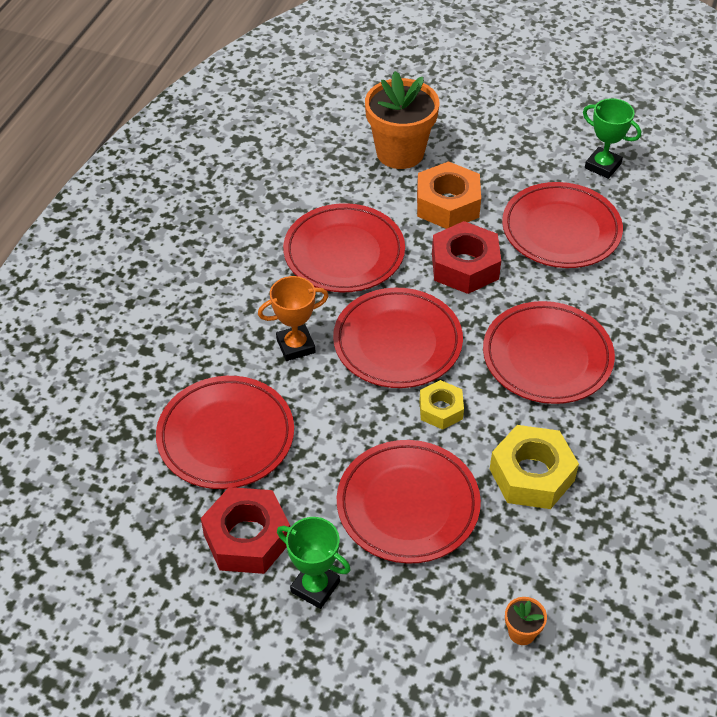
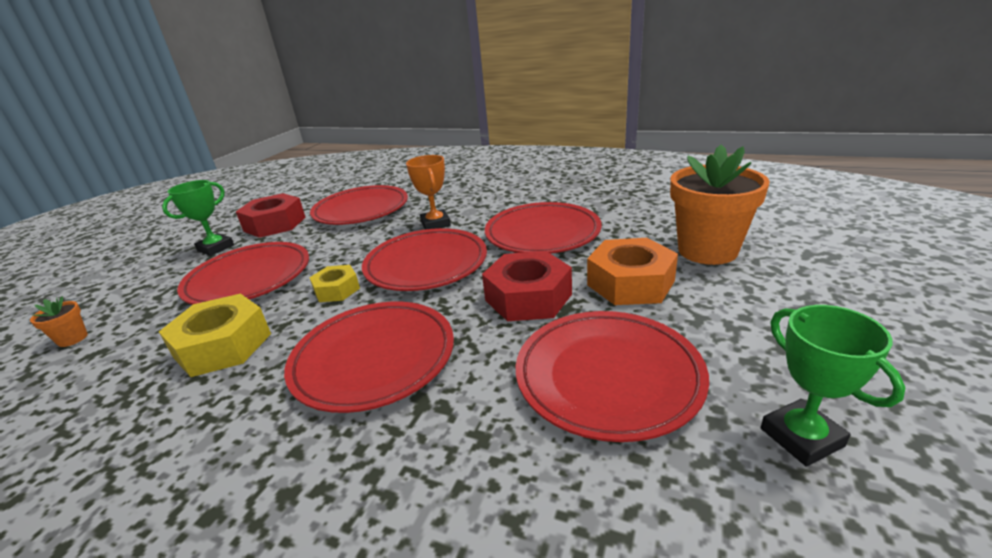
camera: 95 degrees right, 20 degrees down
green trophy [583,98,641,179] -> green trophy turned 60 degrees counterclockwise [761,305,905,467]

